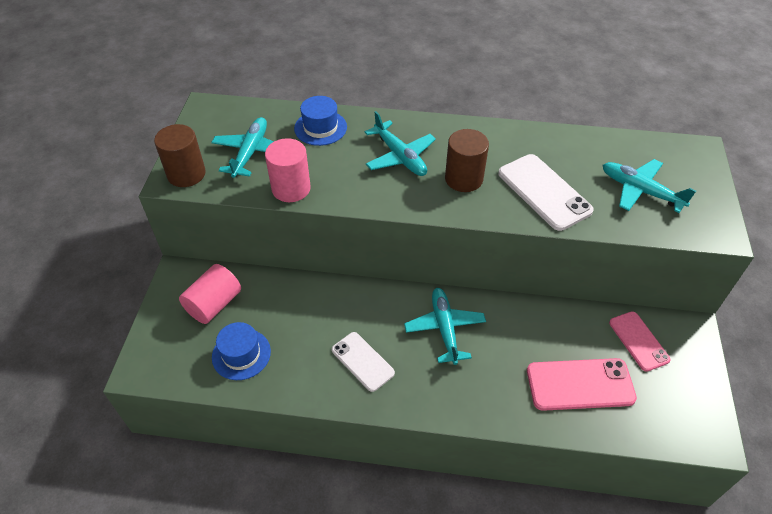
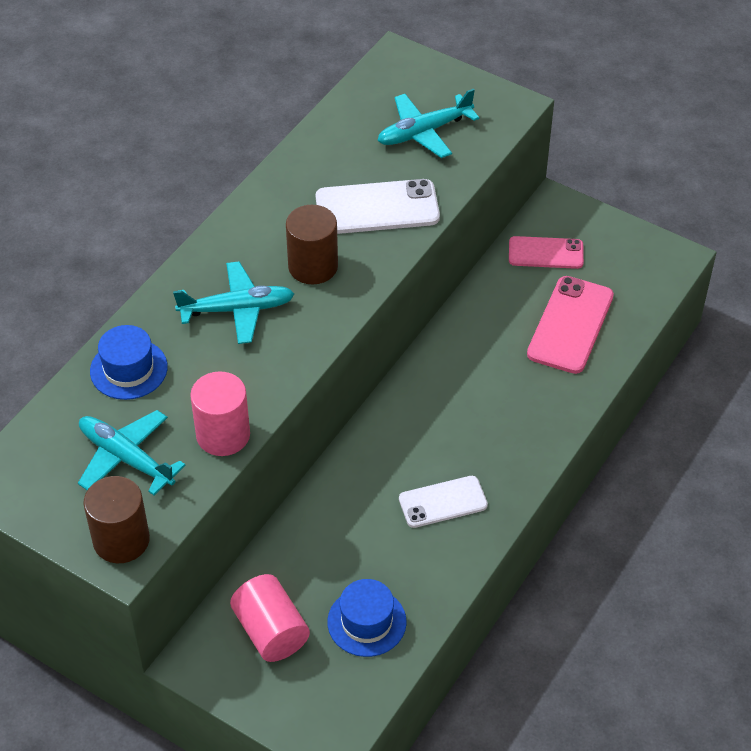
camera: 65 degrees left, 0 degrees up
turquoise plane [404,288,486,365] -> none

